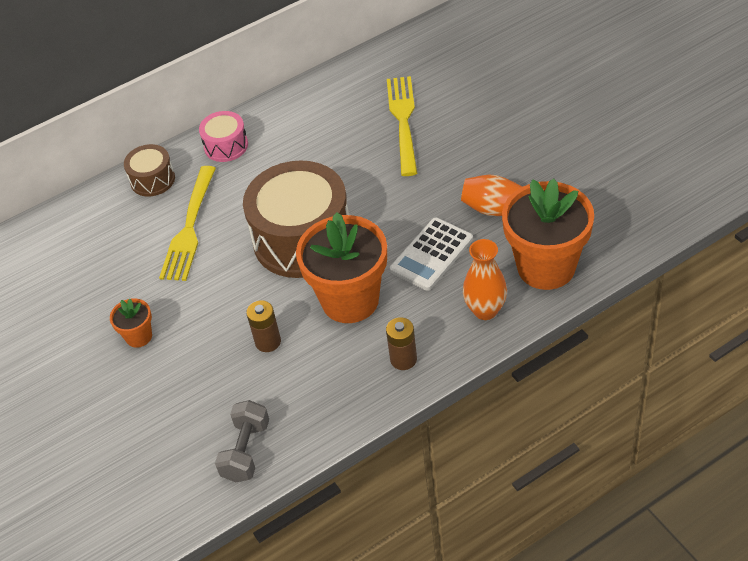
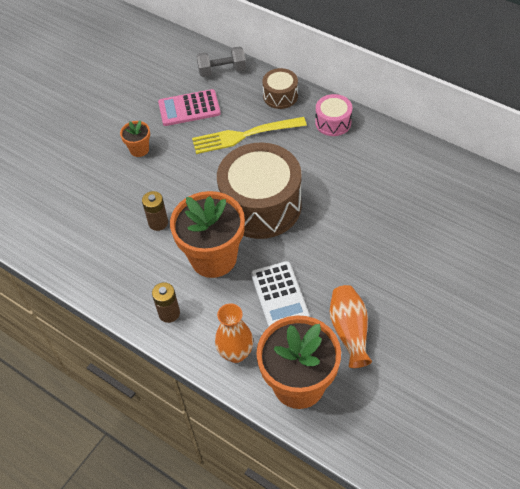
camera: 65 degrees right, 5 degrees up
grey dumbbell [215,400,269,482] -> grey dumbbell moved to [196,46,246,77]
yellow fork [387,76,417,176] -> none
white calculator [390,217,473,291] -> white calculator turned 120 degrees counterclockwise [251,261,310,327]
none -> pink calculator [158,89,221,126]

